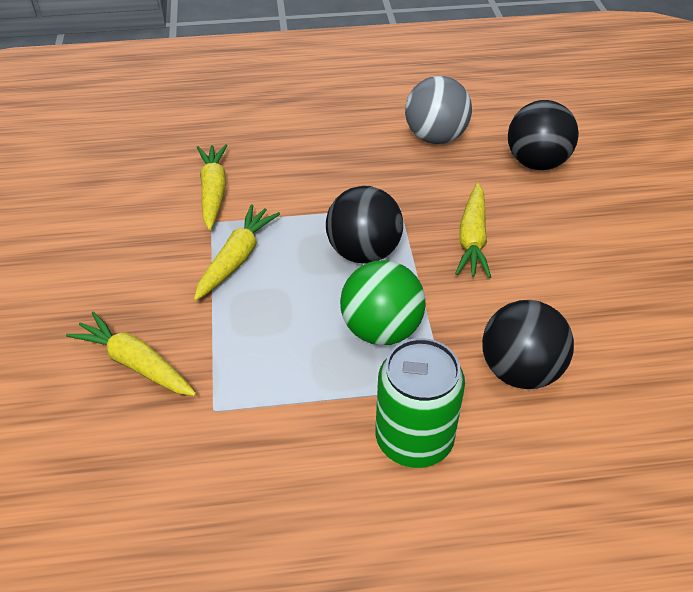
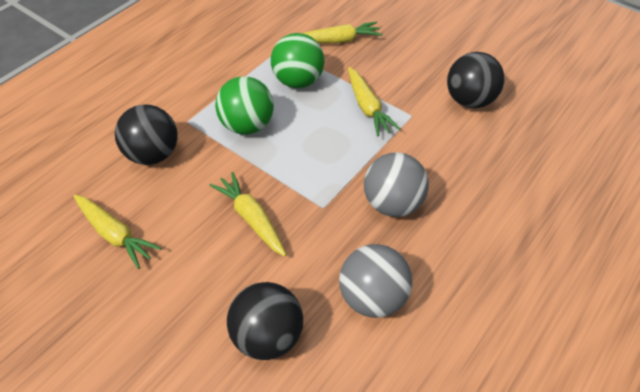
camera: 135 degrees right, 5 degrees up
yellow carrot [197,144,227,230] -> yellow carrot moved to [73,195,161,269]
black ball [326,186,403,264] -> black ball moved to [447,52,505,108]
green can [375,338,465,468] -> none
none -> green ball [271,33,324,88]
none -> grey ball [364,152,429,217]

